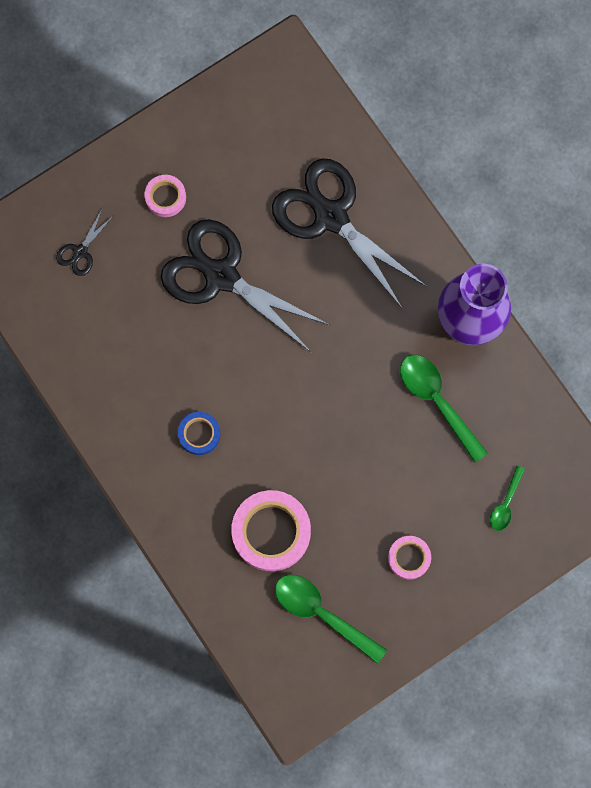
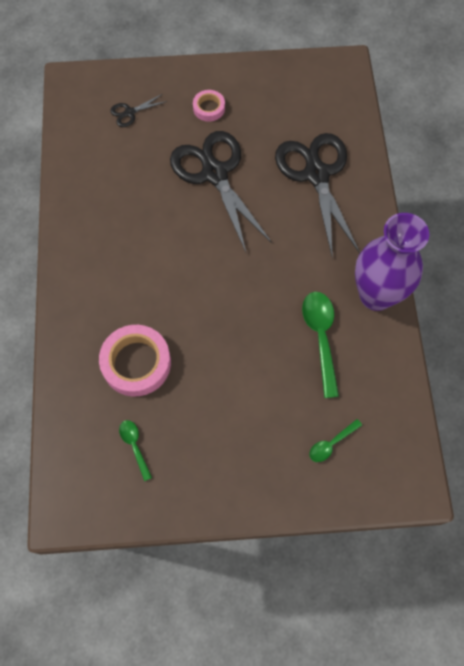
camera: 30 degrees right, 10 degrees down
blue tape [178,412,221,455] -> none
green spoon [275,575,387,664] -> green spoon [119,420,152,481], size x0.55
pink tape [388,536,431,580] -> none

